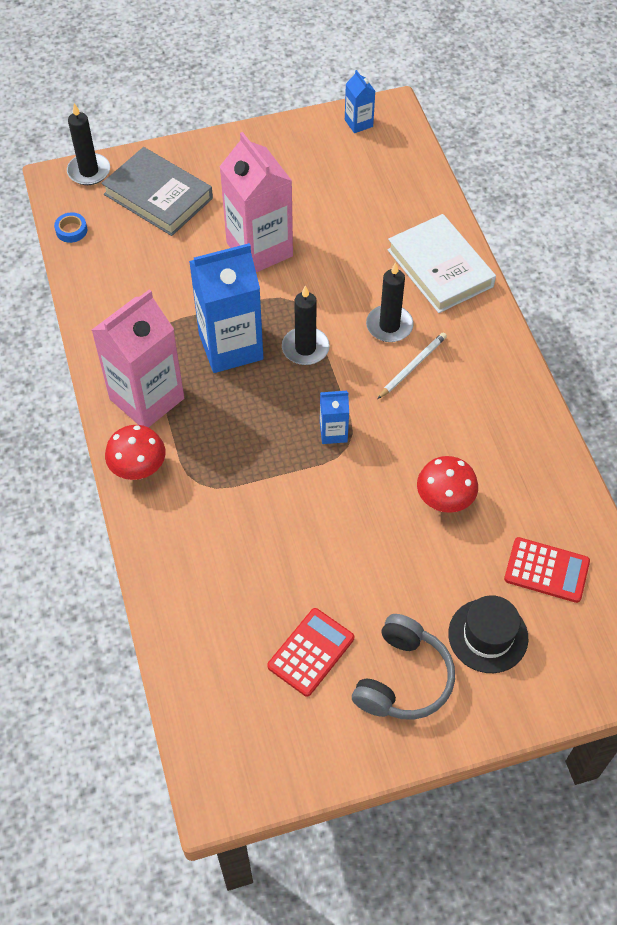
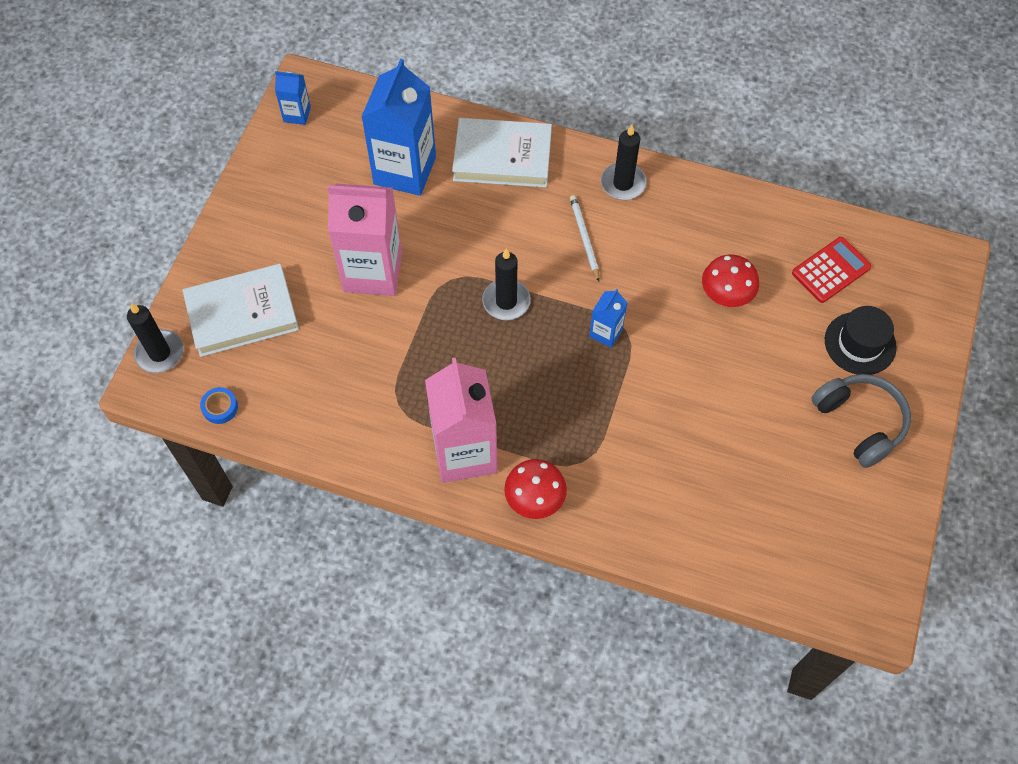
camera: 55 degrees left, 5 degrees up
grey book [101,147,213,236] -> white book [182,264,299,357]
blue carton [189,243,264,373] -> blue carton moved to [361,59,436,196]
red calculator [267,608,354,697] -> none
black candle [366,262,414,342] -> black candle moved to [601,125,647,200]

